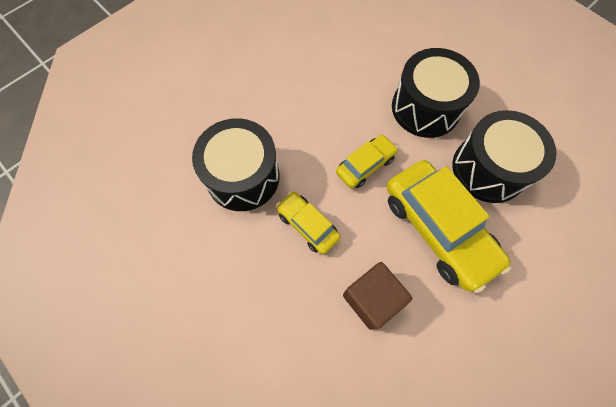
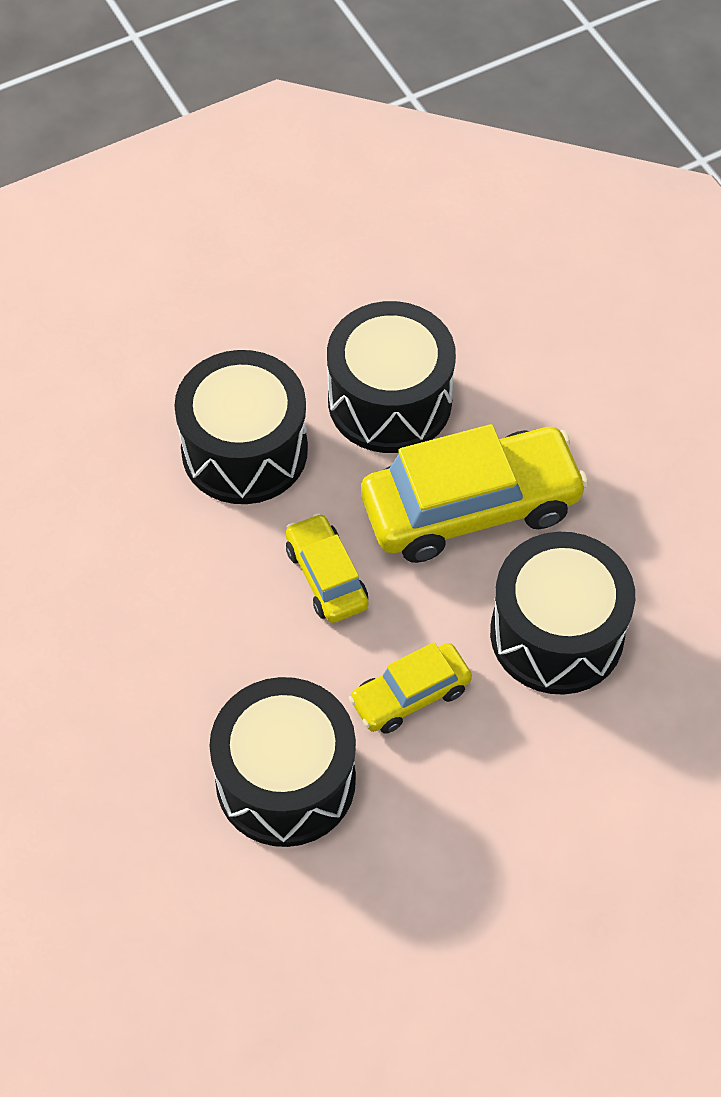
camera: 75 degrees left, 10 degrees down
brown cube [343,262,412,330] -> black drum [490,532,635,695]

